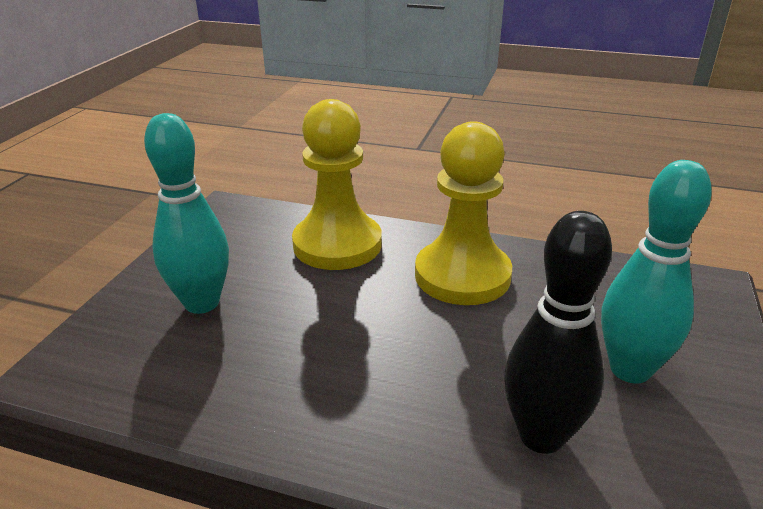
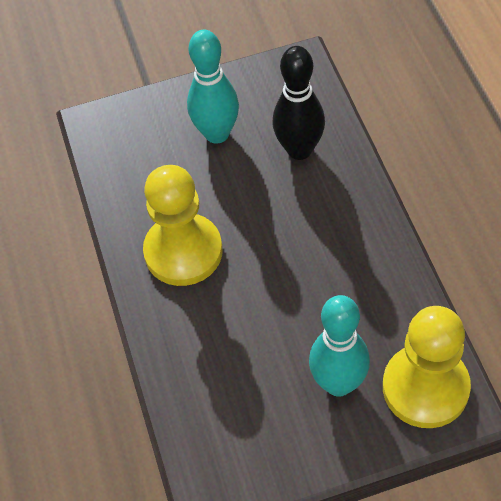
camera: 120 degrees left, 25 degrees up
yellow pawn [292,99,382,270] -> yellow pawn moved to [383,306,471,428]

